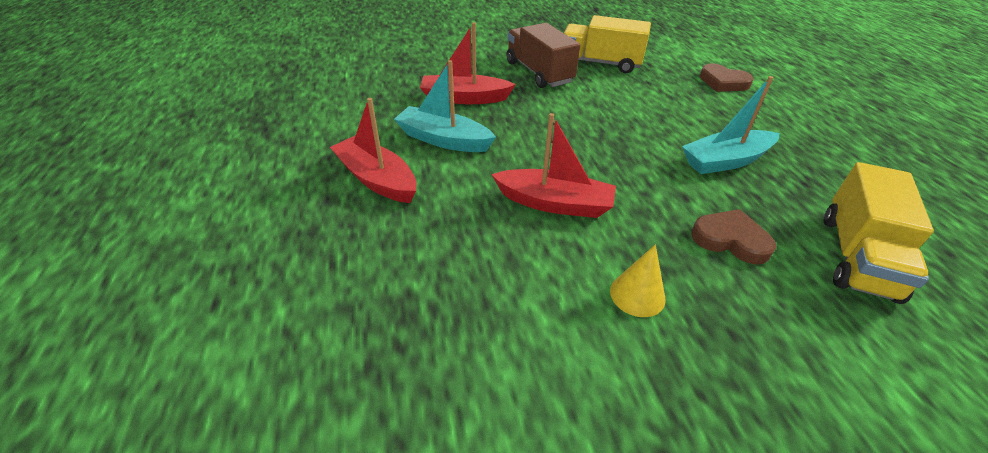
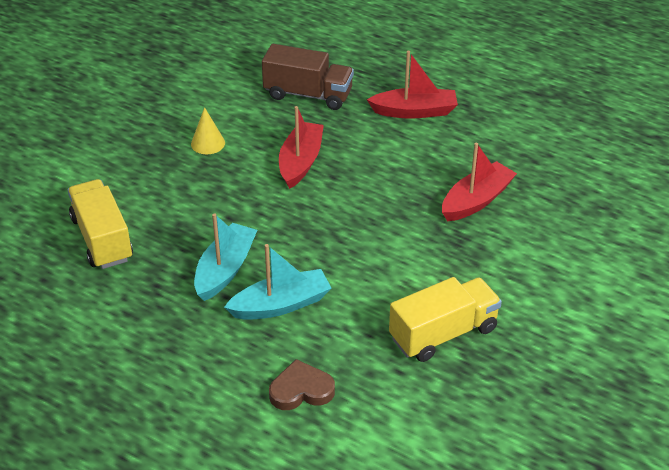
camera: 135 degrees right, 0 degrees up
turquoise boat [394,60,496,152] -> turquoise boat moved to [224,244,331,320]
red boat [491,113,616,218] -> red boat turned 135 degrees clockwise [279,106,324,189]
brown truck [507,23,580,88] -> brown truck moved to [262,44,354,110]
brown heart [691,209,776,264] -> none

